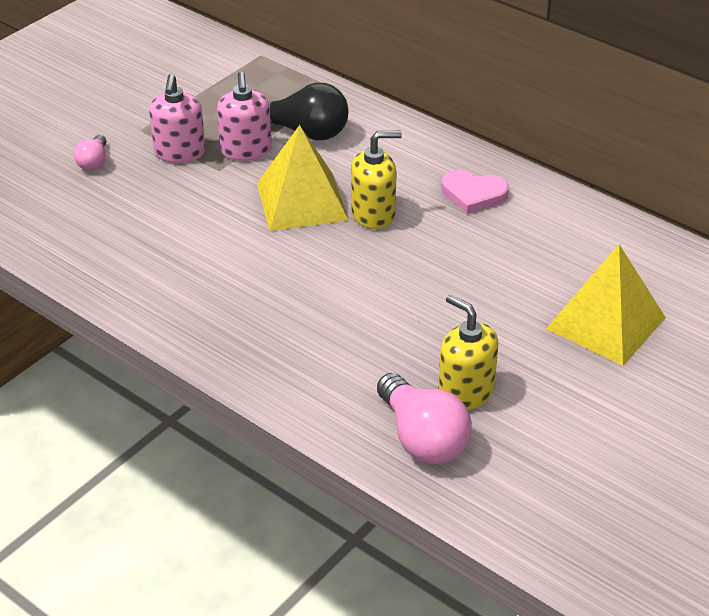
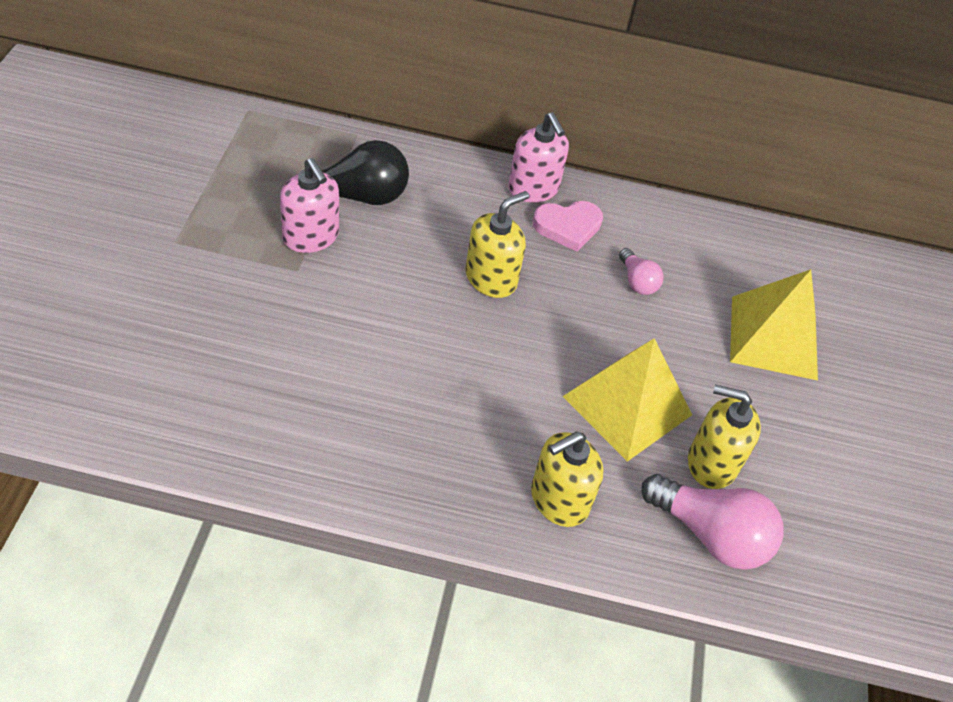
camera: 35 degrees left, 10 degrees up
pink light bulb [74,135,107,170] -> pink light bulb moved to [619,248,663,295]
pink soap dispenser [149,74,205,163] -> pink soap dispenser moved to [508,112,569,203]
yellow pyramid [257,125,349,231] -> yellow pyramid moved to [563,338,692,462]
none -> yellow soap dispenser [531,432,603,527]

